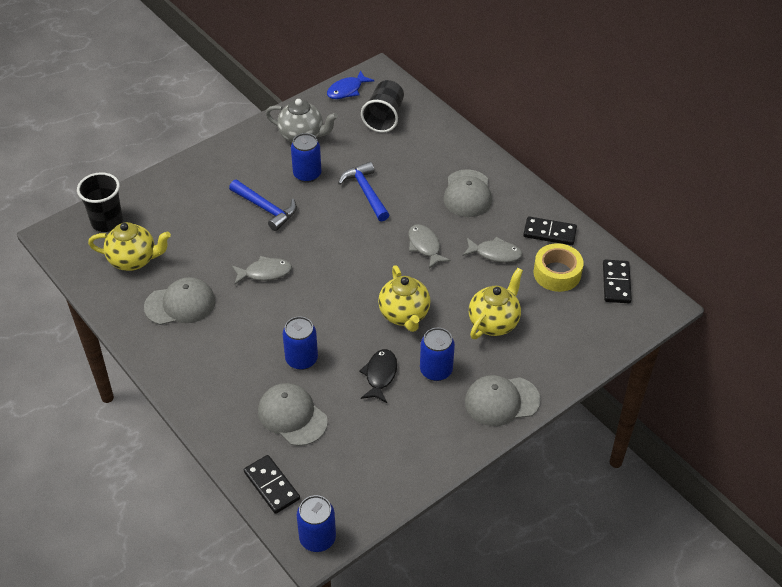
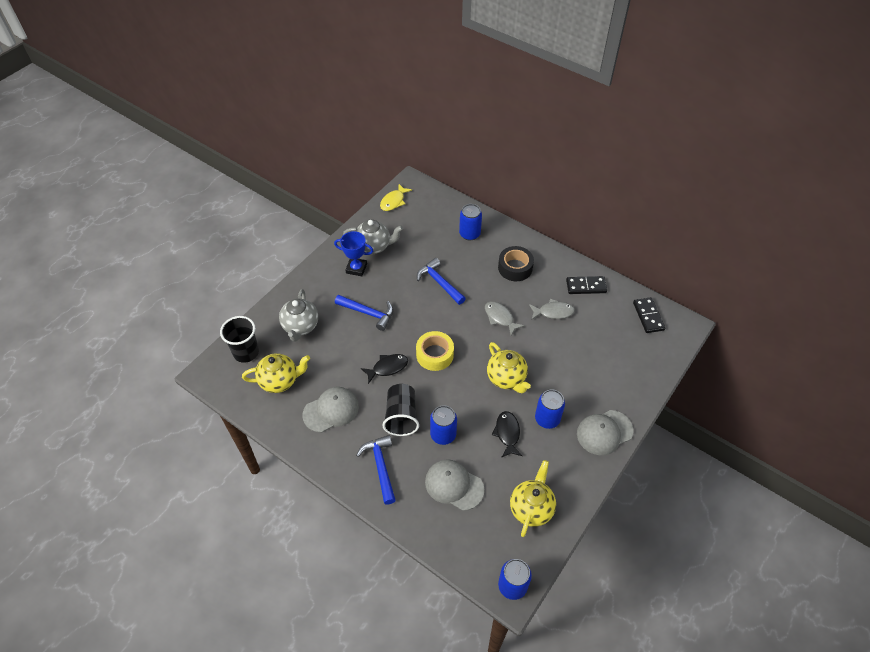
camera: 15 degrees left, 5 degrees up
grey fish [232,256,292,285] -> black fish [361,354,408,384]
black domino [244,455,300,514] -> none
blue can [291,133,321,183] -> blue can moved to [459,204,482,240]
blue fish [327,70,374,99] -> yellow fish [380,184,412,211]
black cup [361,80,404,133] -> black cup moved to [383,384,419,436]
grey cap [444,169,492,217] -> black tape [498,246,534,281]
yellow teapot [469,268,523,339] -> yellow teapot moved to [510,460,556,537]
yellow tape [533,243,584,292] -> yellow tape moved to [416,331,454,371]
none -> grey teapot [279,289,318,342]
none -> blue trophy [334,231,373,276]
none -> blue hammer [356,435,396,505]

